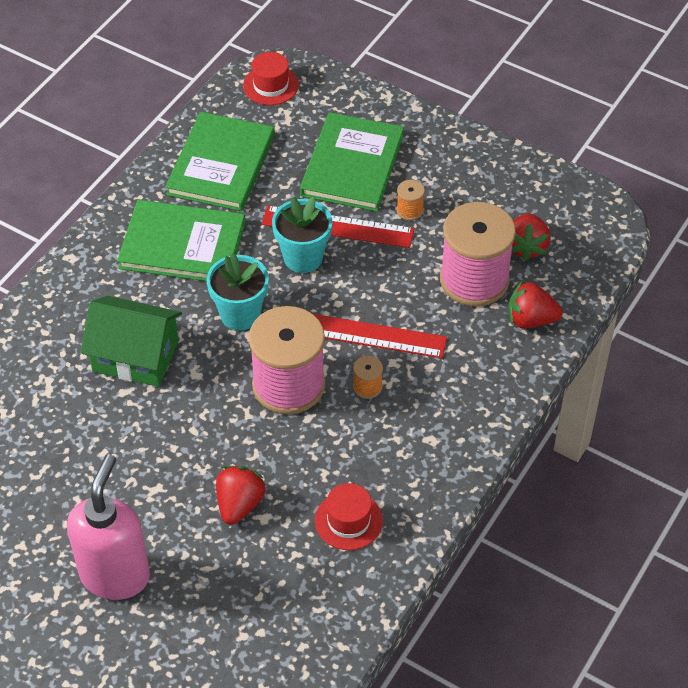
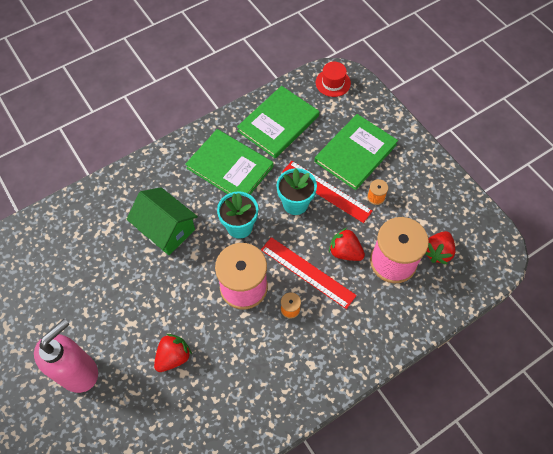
camera: 25 degrees right, 10 degrees up
red hat [315,483,383,550] -> none
red strawberry [508,280,563,328] -> red strawberry moved to [329,228,365,261]

